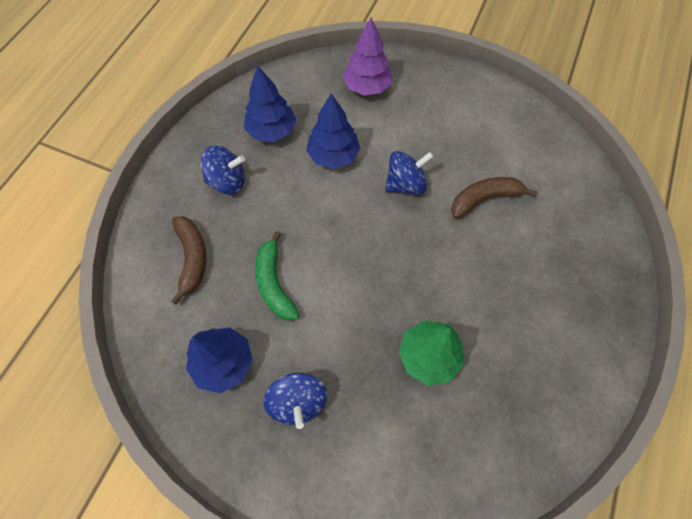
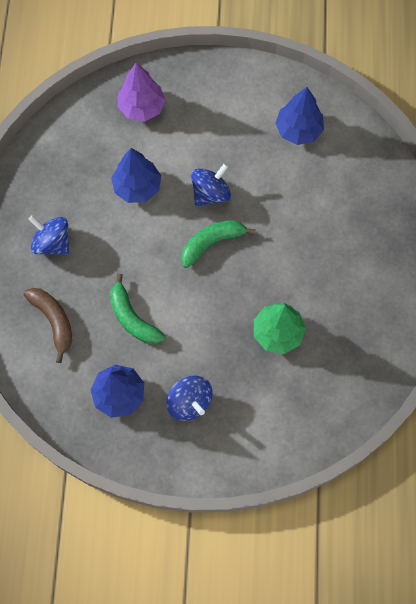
camera: 20 degrees left, 5 degrees up
blue spinning top [201,146,245,195] -> blue spinning top turned 120 degrees counterclockwise [29,215,70,255]
blue tree [244,65,296,142] -> blue tree moved to [275,87,324,145]
brown banana [451,177,537,219] -> none
none -> green banana [181,220,256,268]

